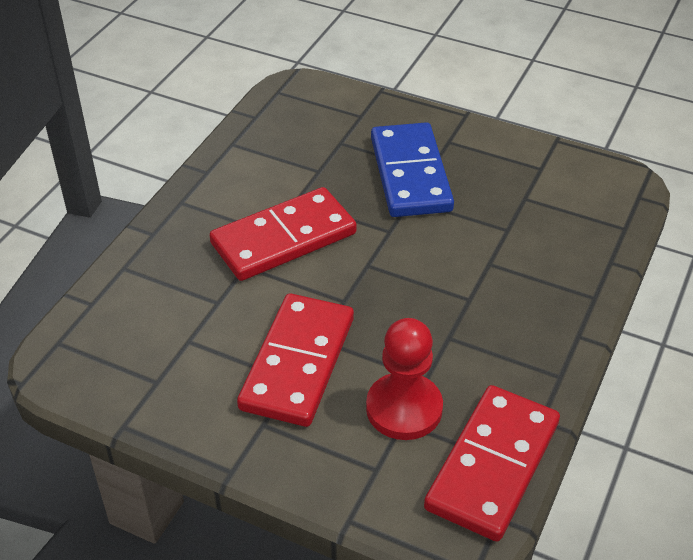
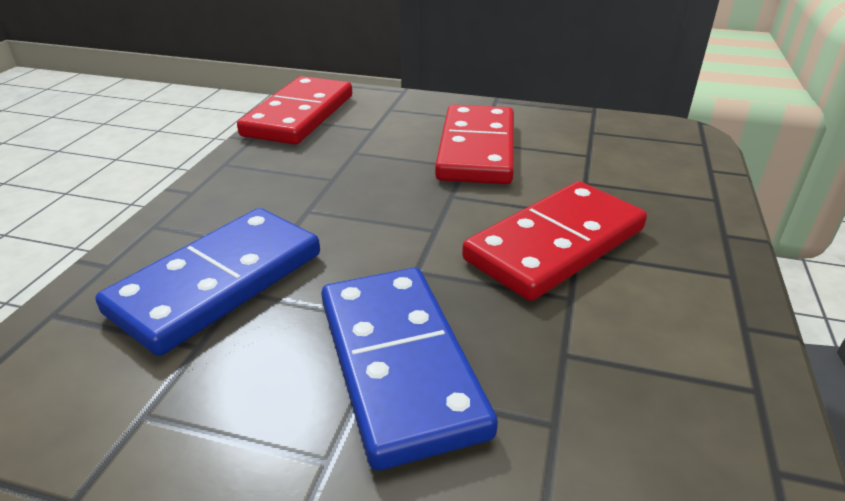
camera: 170 degrees right, 10 degrees down
red pawn [366,318,443,440] -> none
none -> blue domino [95,208,320,356]

